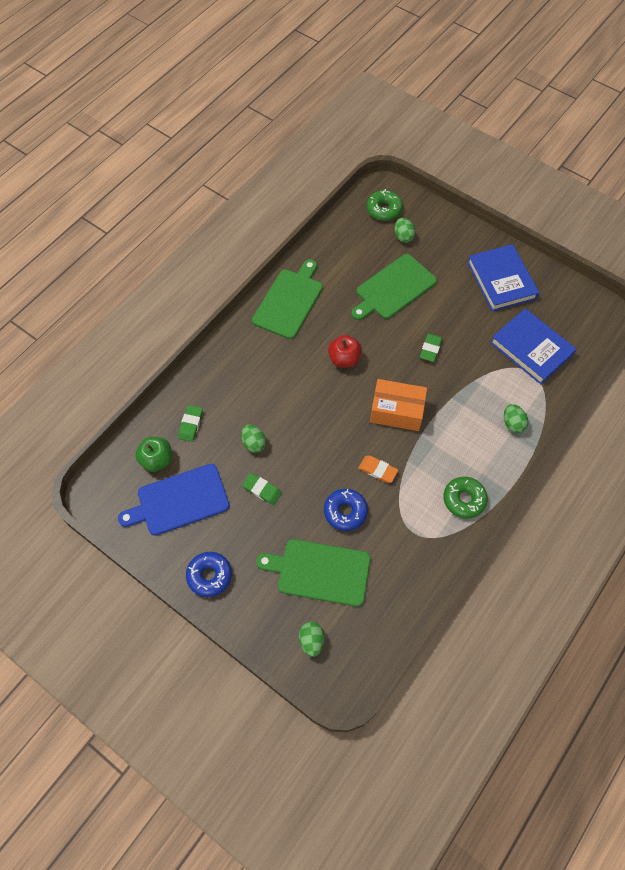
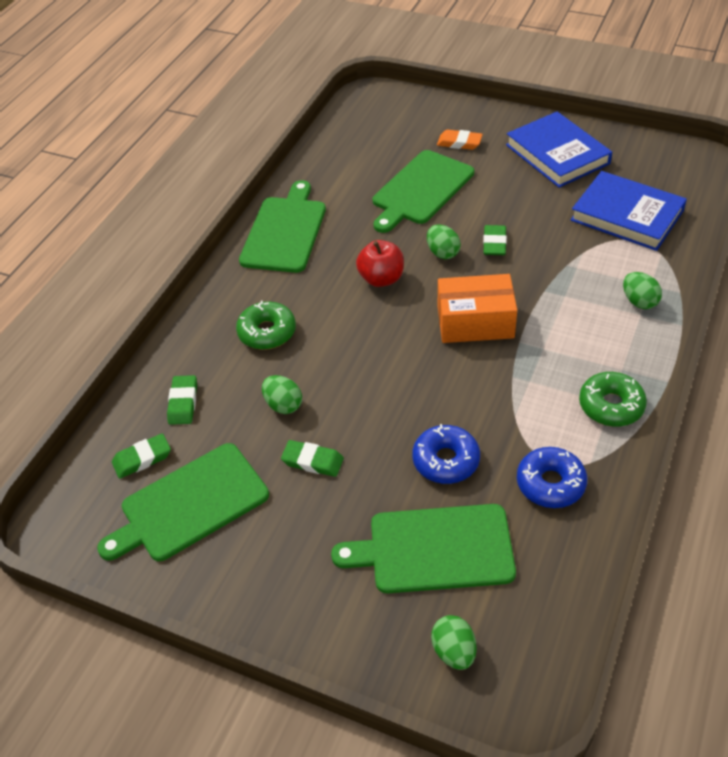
camera: 10 degrees left, 15 degrees down
blue cutting board [118,464,230,536] -> green cutting board [97,443,269,561]
green apple [136,437,172,472] -> green eraser [112,433,171,479]
blue donut [186,552,232,597] -> blue donut moved to [517,447,587,508]
orange eraser [358,456,398,483] -> orange eraser moved to [437,130,483,150]
green donut [367,189,403,221] -> green donut moved to [236,300,296,350]
green egg [395,218,415,243] -> green egg moved to [427,224,461,259]

